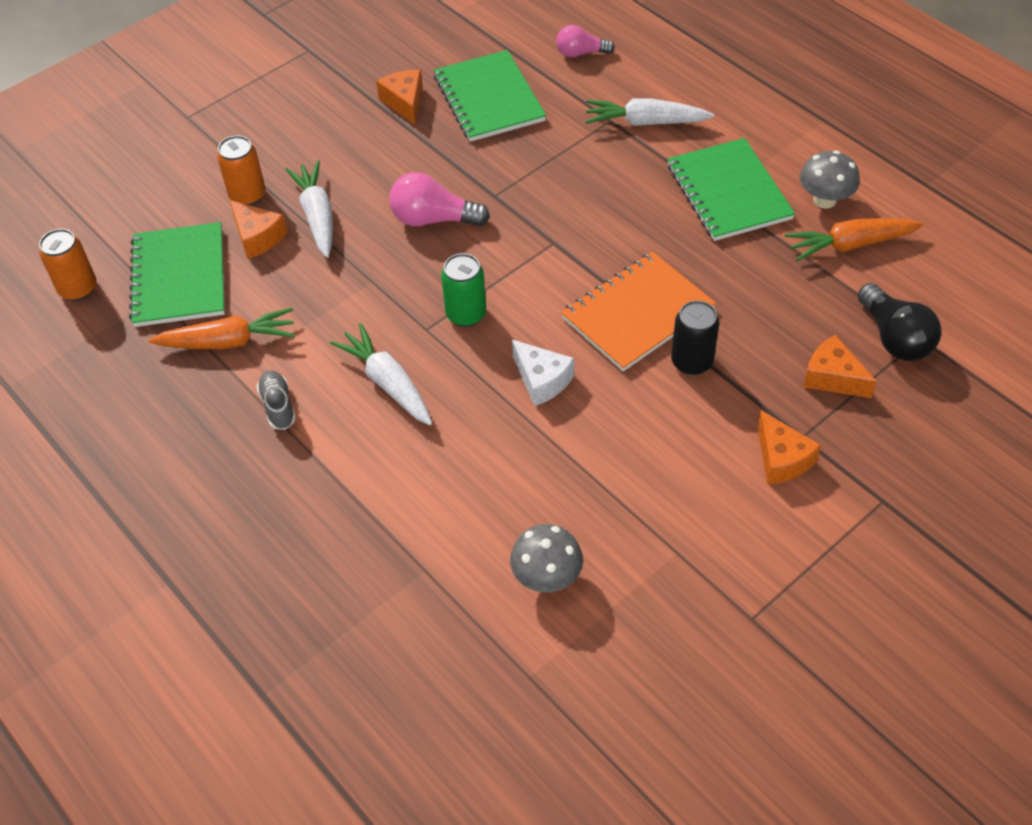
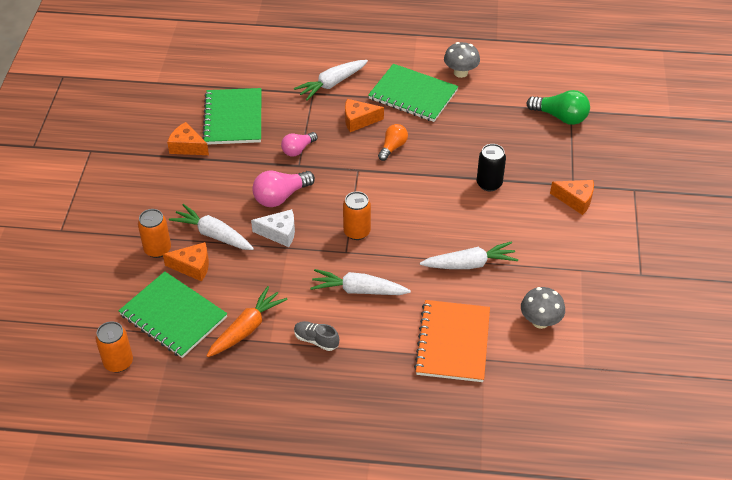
camera: 45 degrees left, 5 degrees down
green notebook [434,50,546,142] -> green notebook turned 60 degrees clockwise [202,88,261,145]
green can [441,253,486,327] -> orange can [343,191,371,240]
white cheese [512,340,574,406] -> white cheese moved to [251,209,295,247]
pink light bulb [556,25,615,57] -> pink light bulb moved to [281,132,318,156]
orange notebook [561,252,716,371] -> orange notebook moved to [414,300,490,382]
orange carrot [785,218,924,261] -> none
orange cheese [803,335,877,398] -> orange cheese moved to [345,99,384,132]
black light bulb [857,283,941,361] -> green light bulb [527,90,590,125]
none -> orange light bulb [378,124,408,161]
none -> white carrot [420,241,518,269]

